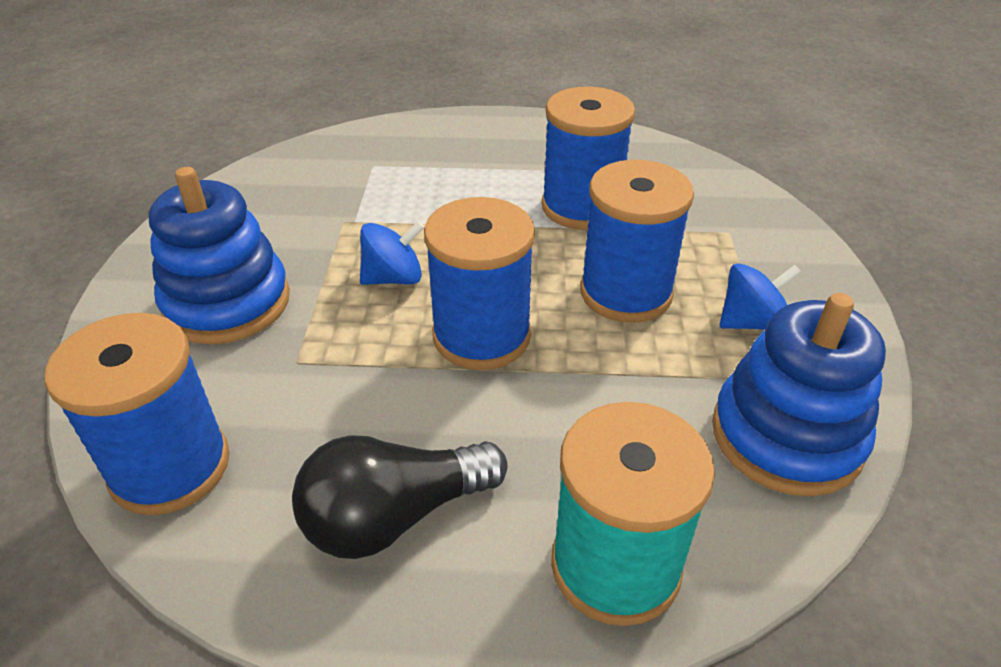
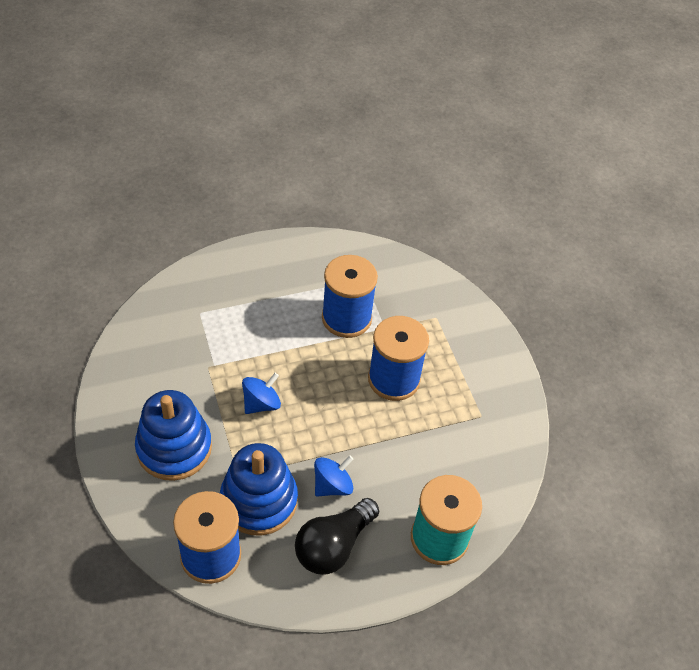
camera: 25 degrees left, 10 degrees up
blue spool [424,197,535,370] -> none
blue stacking toy [712,293,886,496] -> blue stacking toy moved to [220,443,298,536]
blue spinning top [720,263,801,330] -> blue spinning top moved to [314,455,353,497]

